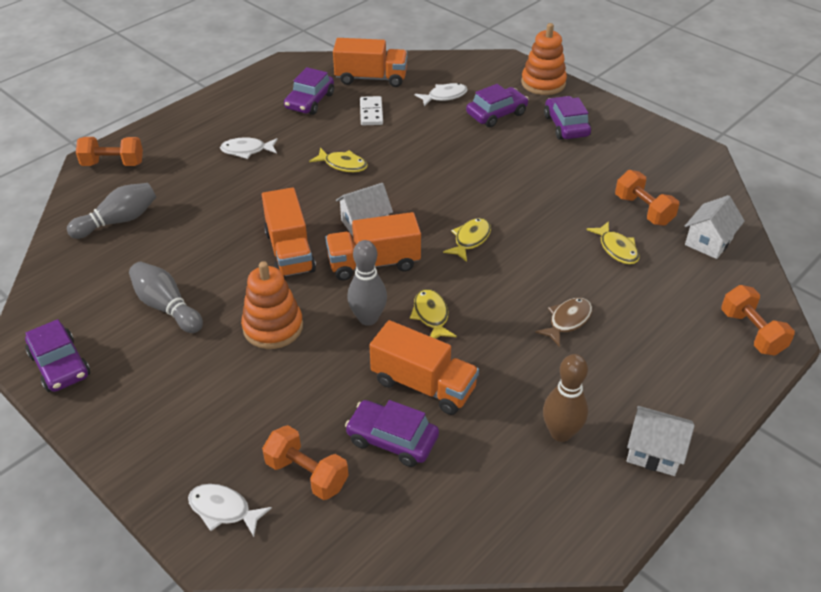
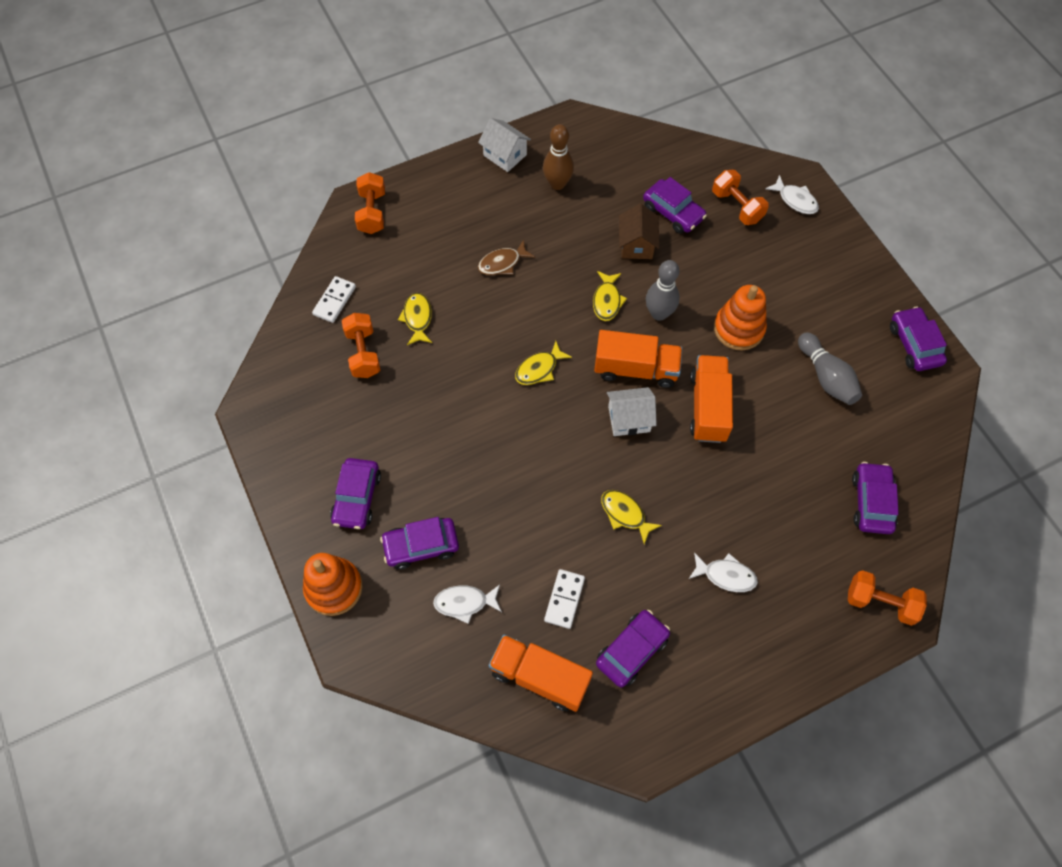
camera: 160 degrees left, 20 degrees up
grey bowling pin [67,183,156,239] -> purple car [852,462,899,534]
orange truck [369,320,479,415] -> brown house [619,204,659,259]
white house [685,195,745,259] -> white domino [312,276,356,323]

